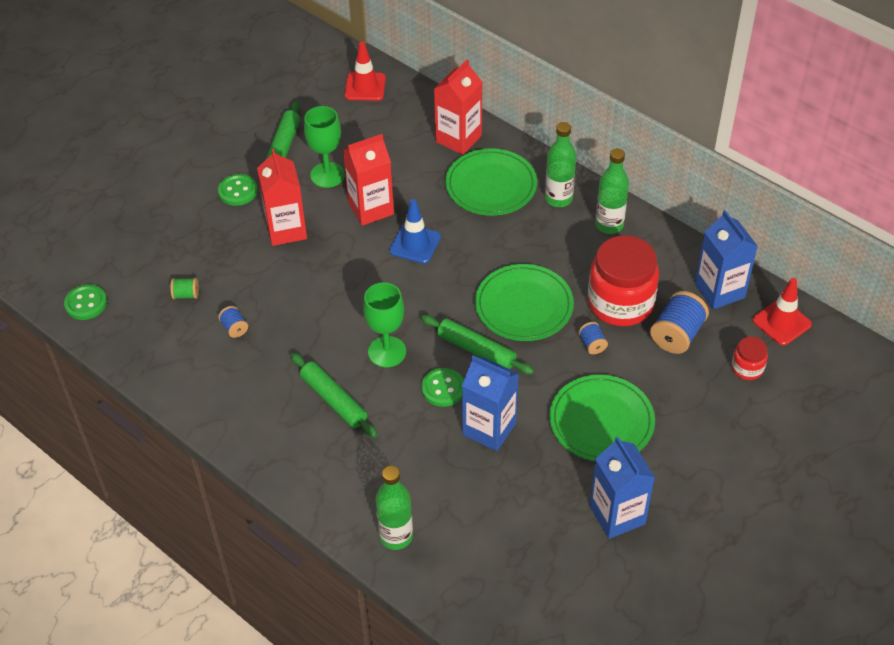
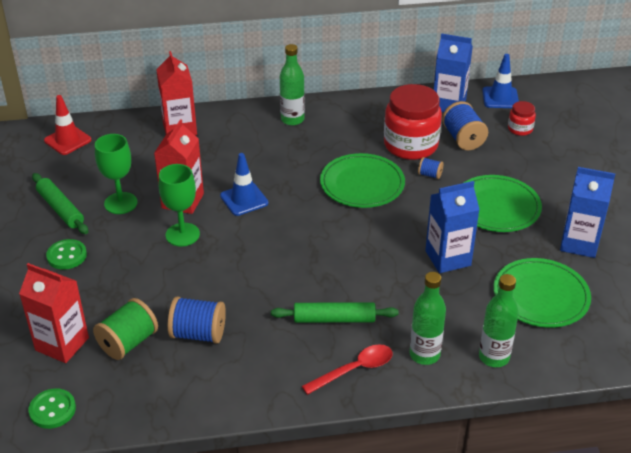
camera: 50 degrees left, 10 degrees down
green spool [170,278,199,299] -> green spool [93,298,158,360], size x1.94
blue spool [218,306,248,338] -> blue spool [168,297,226,344], size x1.94
red carton [257,149,307,246] -> red carton moved to [19,263,89,363]
green goblet [363,282,406,367] -> green goblet moved to [159,164,200,247]
green rolling pin [421,315,534,375] -> none
green button [421,368,464,407] -> none
green plate [445,148,537,216] -> green plate moved to [493,258,591,328]
green bottle [595,148,629,234] -> green bottle moved to [410,272,446,365]
red traffic cone [753,278,812,346] -> blue traffic cone [482,54,519,108]
none -> red spoon [302,344,393,395]

